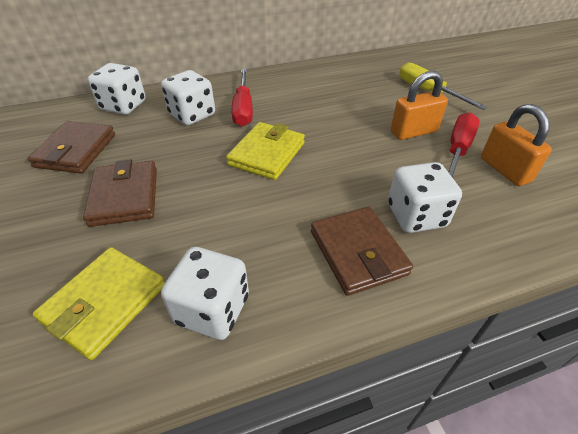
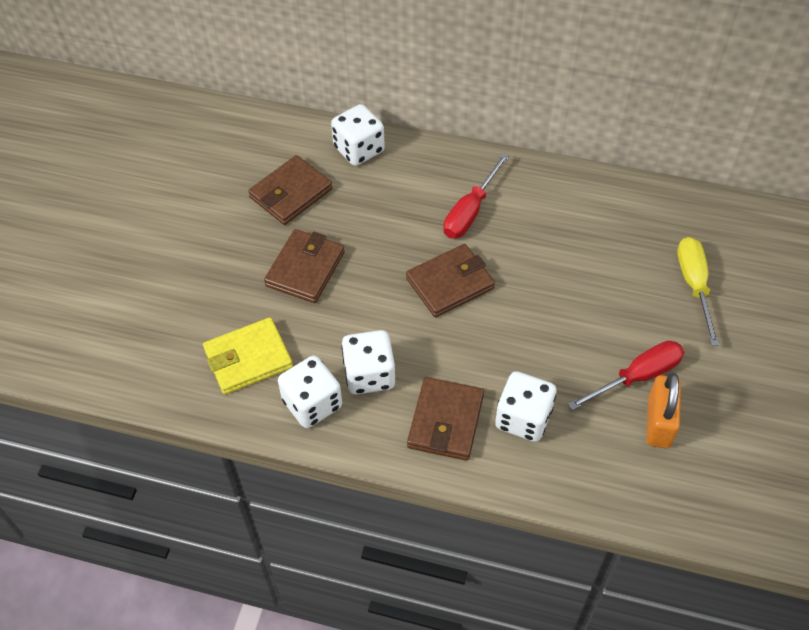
camera: 35 degrees right, 10 degrees up
white dice [161,70,215,125] -> white dice moved to [341,330,395,395]
yellow wallet [226,122,305,180] -> brown wallet [406,244,495,317]
orange padlock [390,71,448,140] -> none

